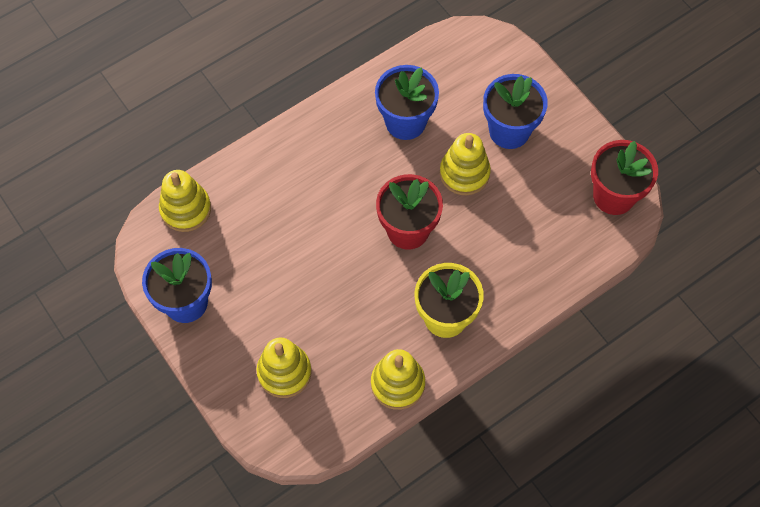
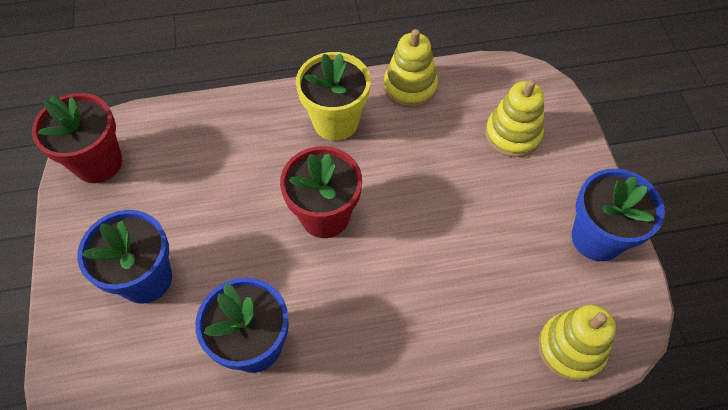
camera: 155 degrees left, 5 degrees down
yellow stacking toy [440,133,491,195] -> none

